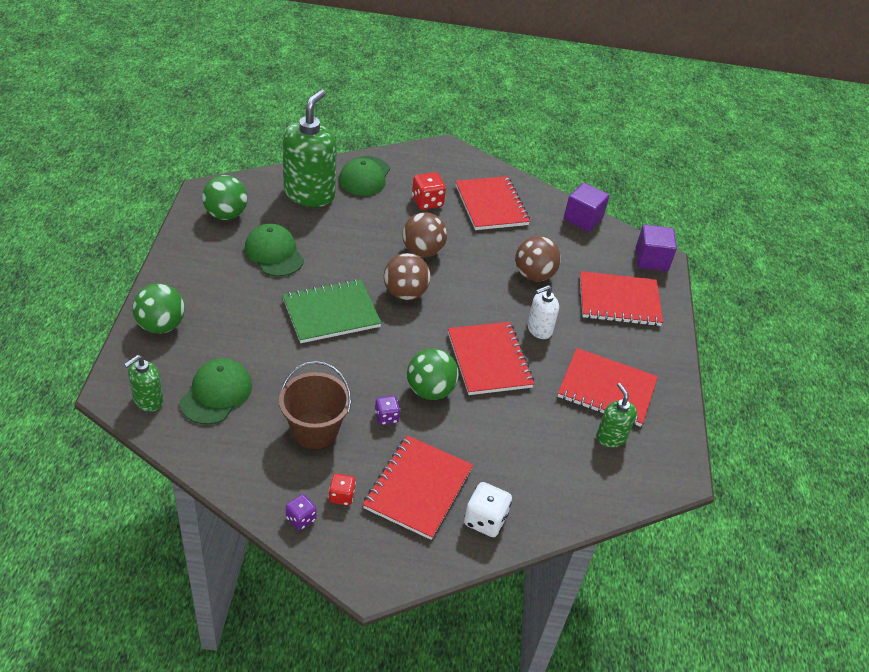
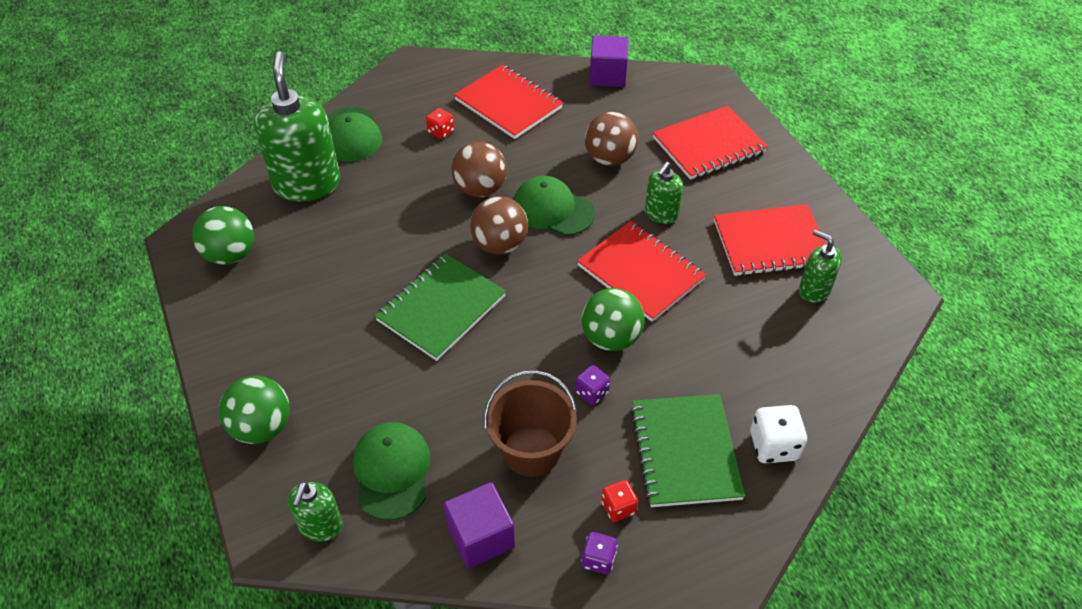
camera: 25 degrees left, 5 degrees up
green cap [245,223,304,277] -> green cap moved to [514,176,595,236]
red notebook [363,435,473,540] -> green notebook [630,394,745,507]
red dice [412,172,446,210] -> red dice [426,108,454,139], size x0.63
white soap dispenser [527,285,559,339] -> green soap dispenser [645,162,683,224]
purple cube [635,224,677,271] -> purple cube moved to [444,482,515,569]

